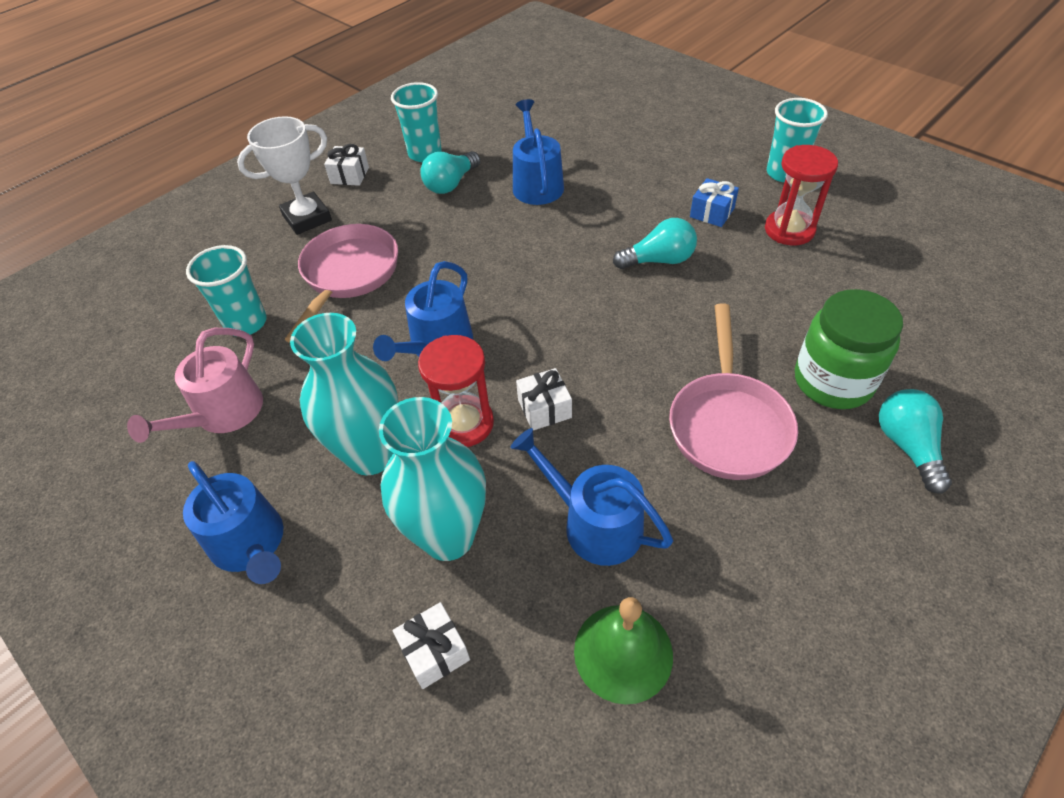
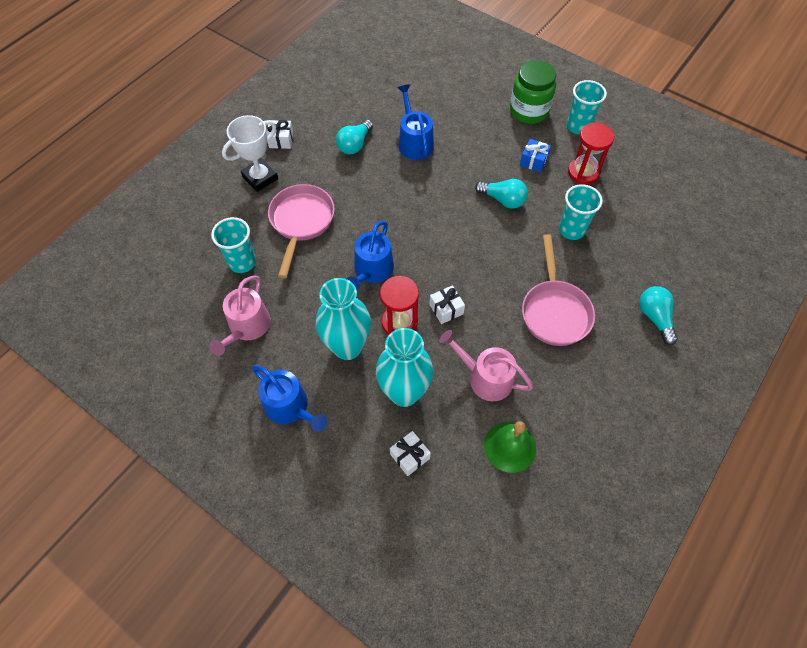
camera: 10 degrees left, 10 degrees up
turquoise cup [391,82,442,162] -> turquoise cup moved to [559,184,603,240]
blue watering can [511,428,673,566] -> pink watering can [439,330,533,401]
turquoise light bulb [613,218,697,269] -> turquoise light bulb turned 45 degrees clockwise [475,179,528,209]
green jar [795,289,903,409] -> green jar moved to [510,60,556,124]

